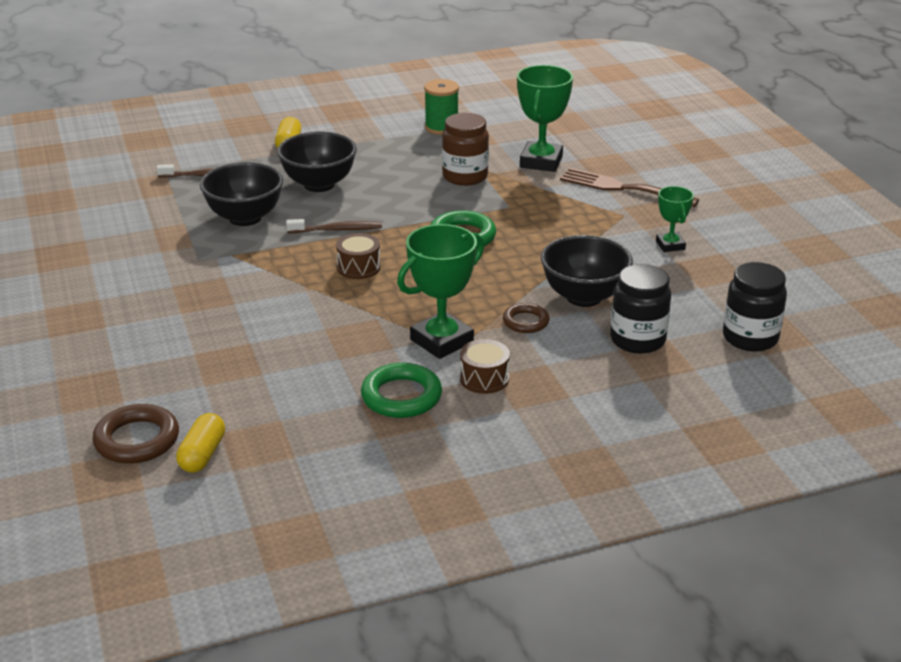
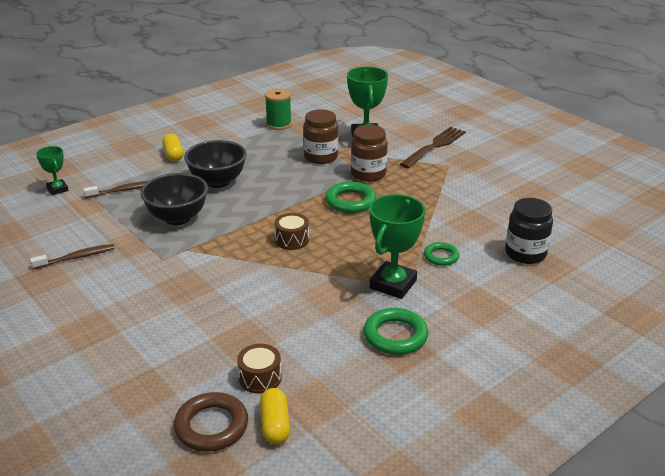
camera: 20 degrees left, 0 degrees up
brown toothbrush [286,219,382,233] -> brown toothbrush moved to [30,244,115,269]
brown drum [460,339,510,394] -> brown drum moved to [237,344,282,394]
brown ring [503,303,550,333] -> green ring [424,242,459,266]
black bowl [541,235,633,307] -> none
brown fork [560,168,699,207] -> brown fork turned 120 degrees clockwise [400,127,466,168]
green trophy [656,186,694,252] -> green trophy moved to [36,146,69,195]
black jar [723,262,787,352] -> none
none -> brown jar [351,125,388,182]

